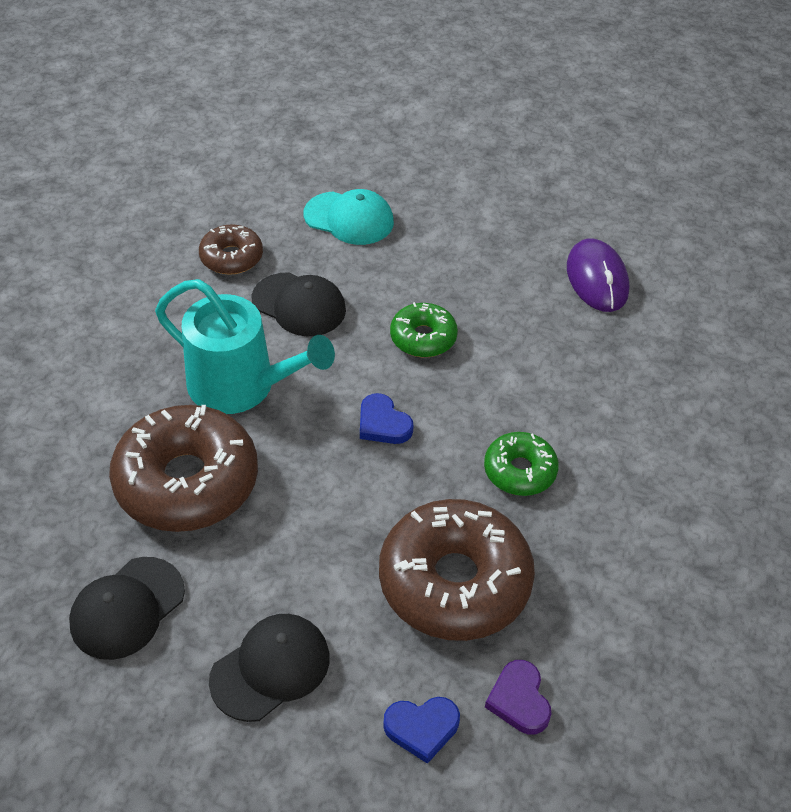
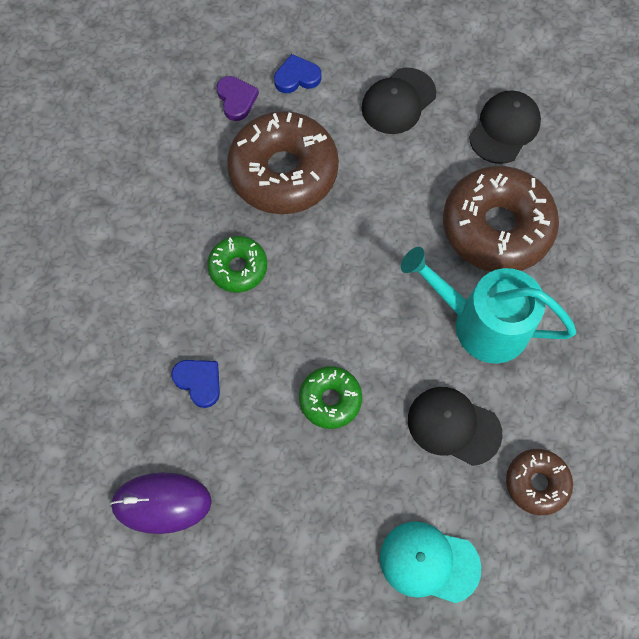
camera: 175 degrees right, 20 degrees up
blue heart [360,393,413,444] -> blue heart moved to [171,360,220,408]
purple mouse [567,238,629,312] -> purple mouse turned 75 degrees counterclockwise [110,473,212,534]

